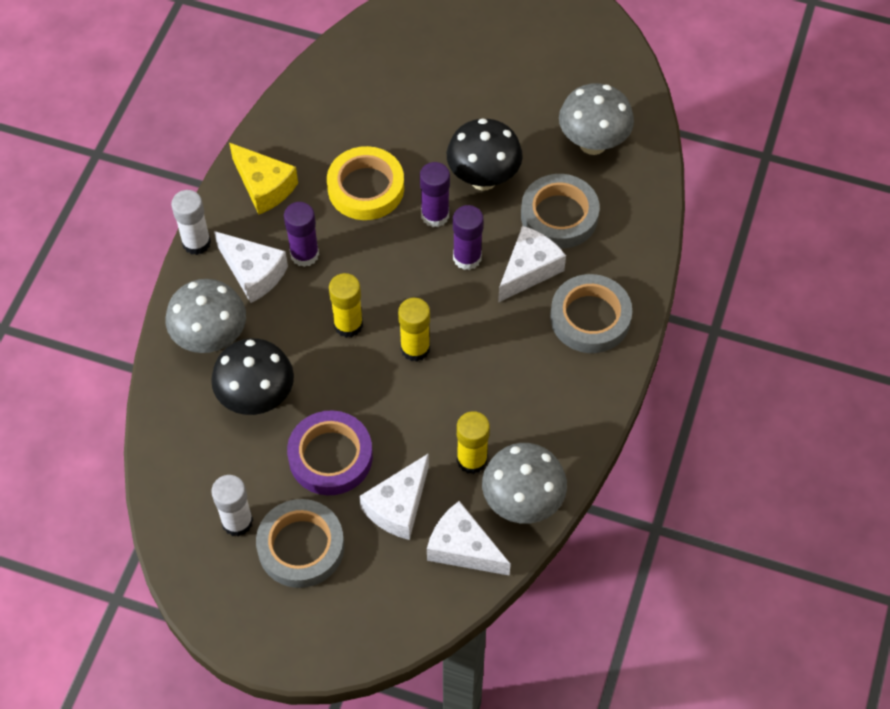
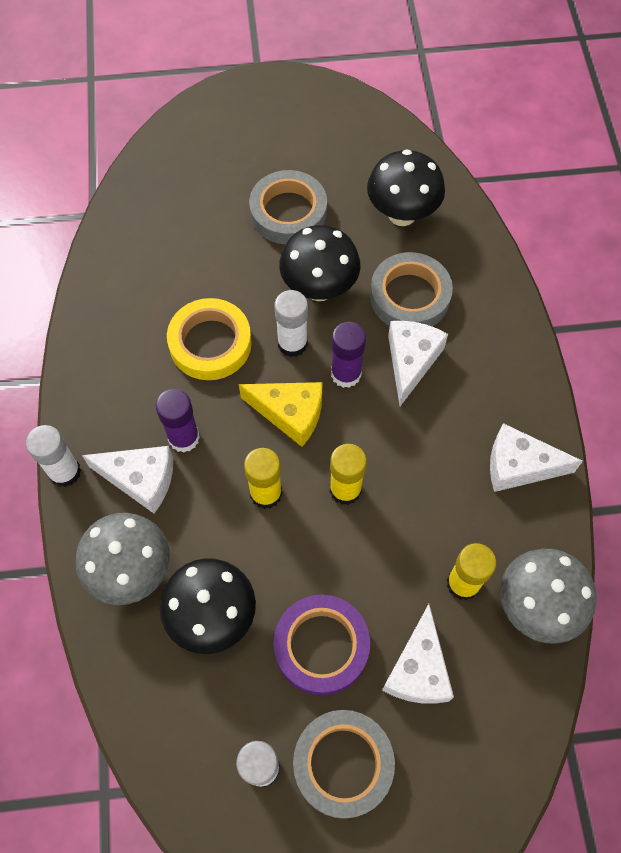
camera: 25 degrees left, 5 degrees up
yellow cheese [229,143,298,215] -> yellow cheese moved to [239,382,322,447]
purple glue stick [420,162,450,227] -> white glue stick [274,290,308,357]
white cheese [427,501,511,576] -> white cheese moved to [490,423,583,492]
grey tape [550,274,632,353] -> grey tape moved to [249,170,327,245]
grey mushroom [559,83,634,155] -> black mushroom [367,149,445,226]

